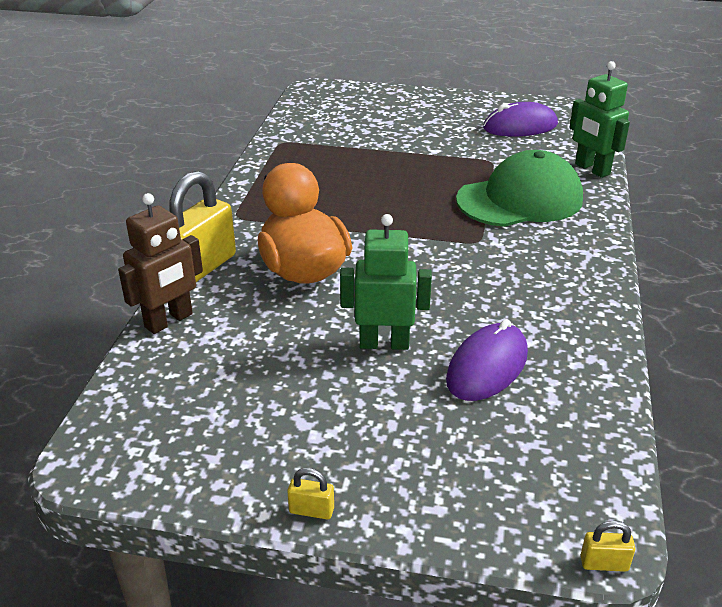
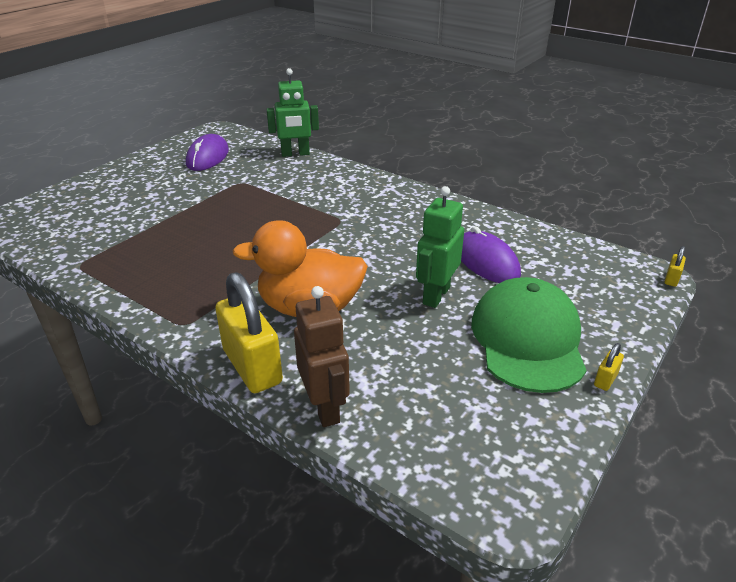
camera: 65 degrees left, 0 degrees up
green cap [456,150,583,227] -> green cap moved to [471,277,587,393]

